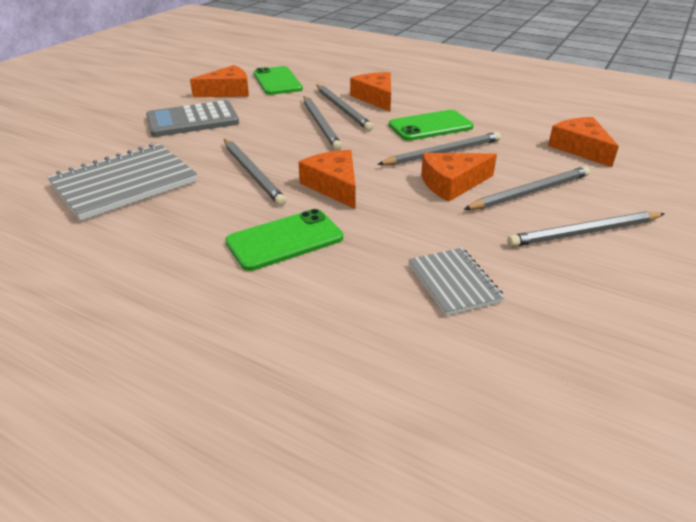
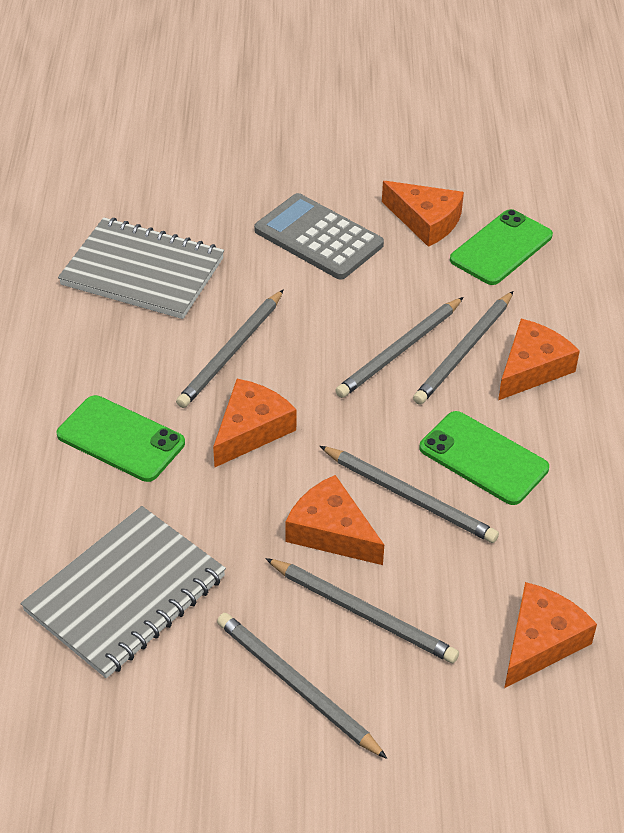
camera: 60 degrees right, 10 degrees up
grey notebook [408,248,505,316] -> grey notebook [21,506,226,678], size x1.78

